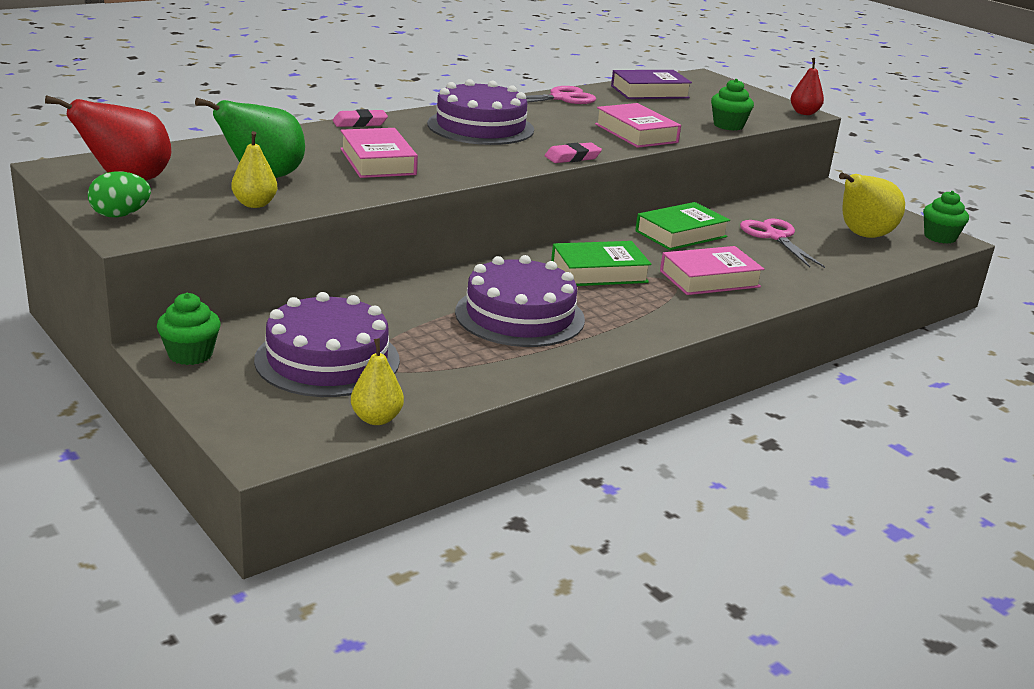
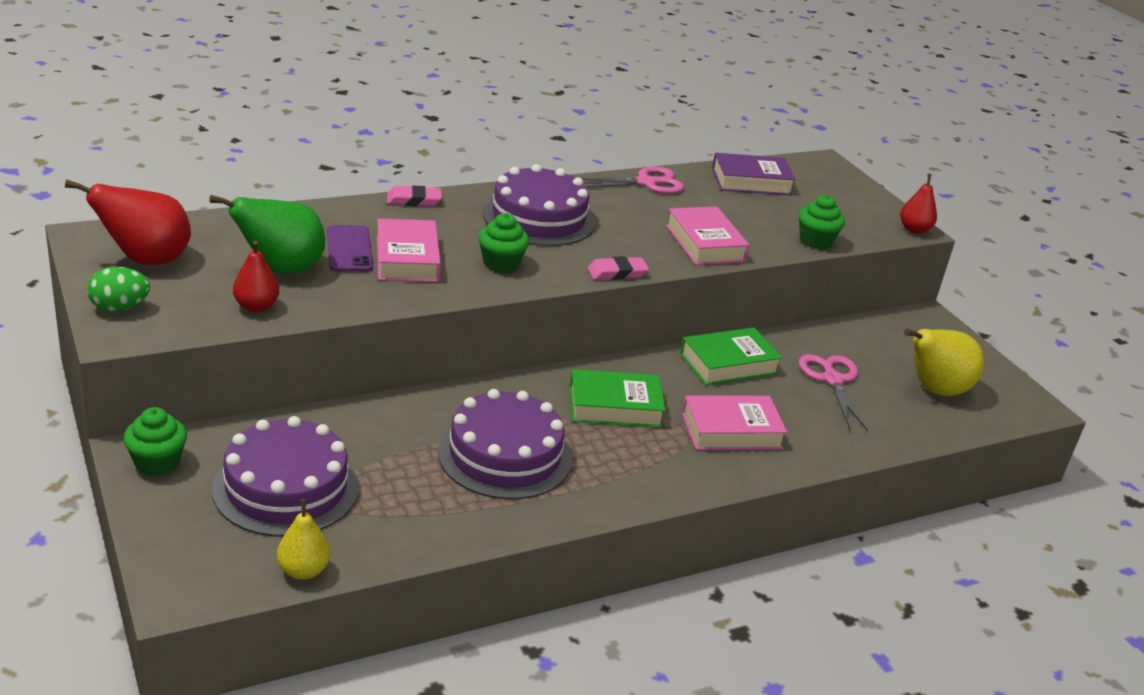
camera: 10 degrees right, 5 degrees up
yellow pear [231,131,278,208] -> red pear [233,241,279,312]
green cupcake [923,191,969,244] -> green cupcake moved to [478,213,529,273]
none -> purple phone [327,225,373,272]

